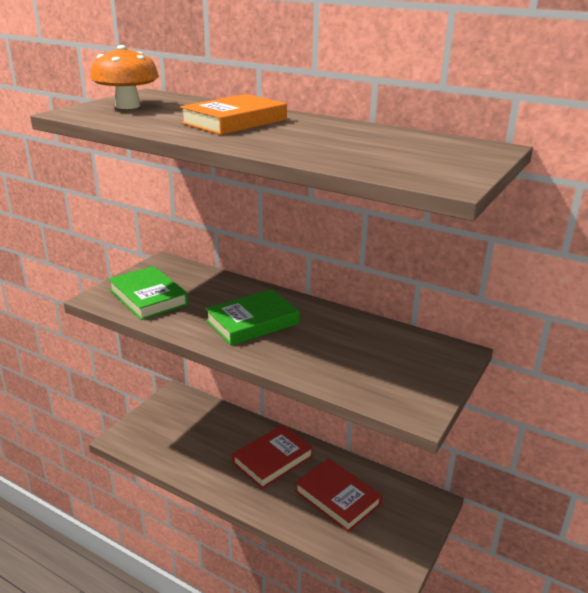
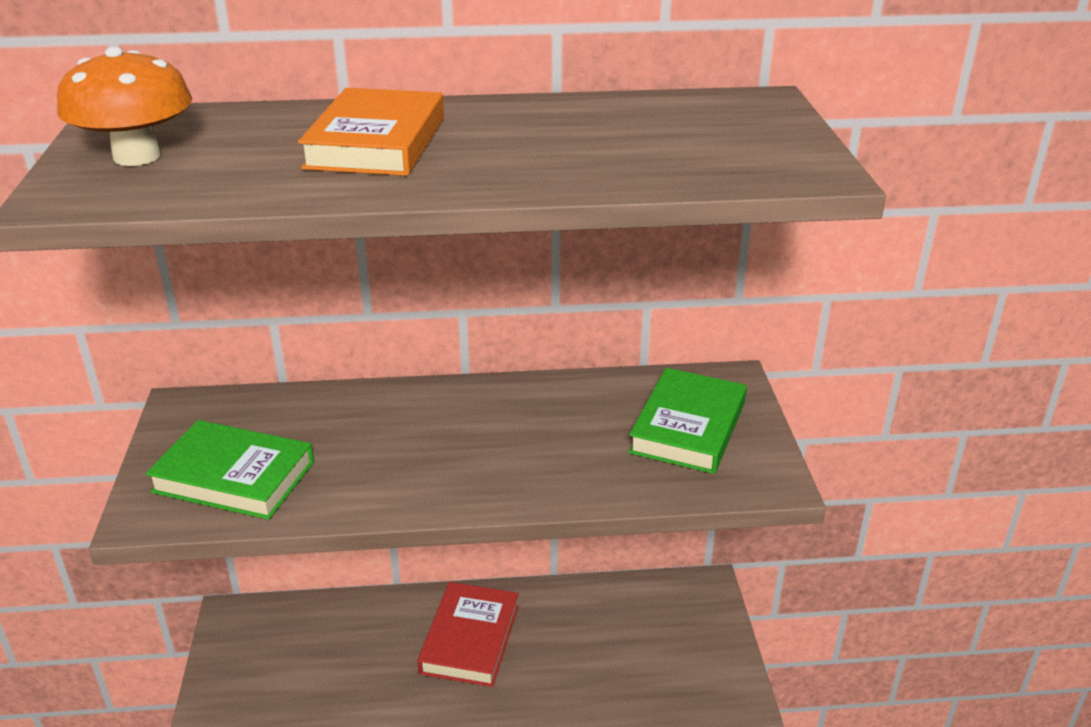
camera: 35 degrees left, 5 degrees up
green book [205,289,300,346] -> green book moved to [628,368,747,474]
red book [295,458,382,532] -> none

